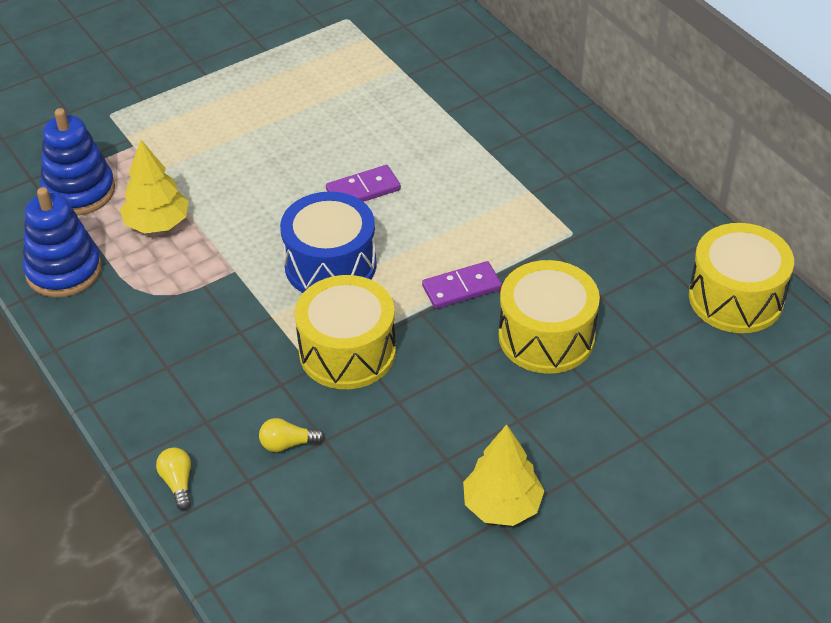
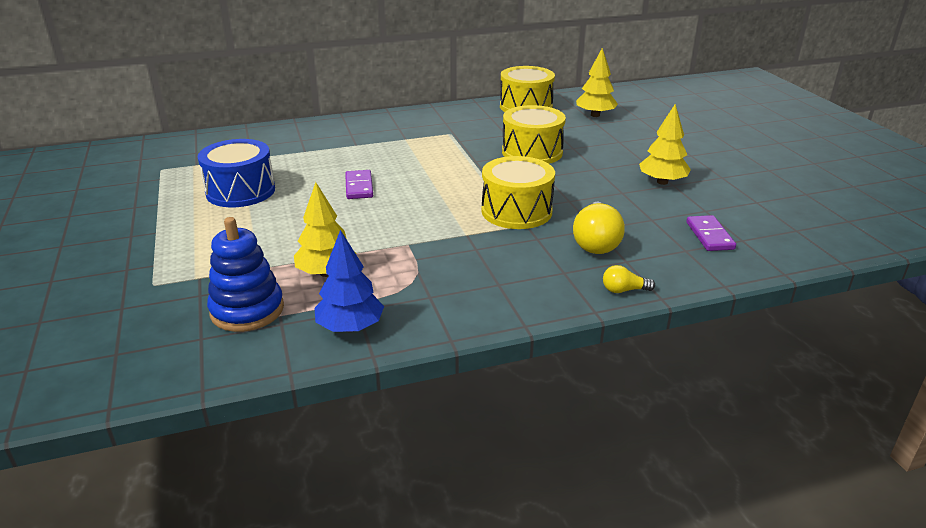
camera: 75 degrees left, 15 degrees down
blue stacking toy [22,187,102,298] -> blue tree [314,230,384,332]
yellow light bulb [259,418,325,452] -> yellow light bulb [573,202,625,254], size x1.96
blue drum [280,192,377,293] -> blue drum moved to [198,139,275,207]
purple domino [422,261,502,309] -> purple domino moved to [686,215,736,251]
none -> yellow tree [576,48,618,117]

